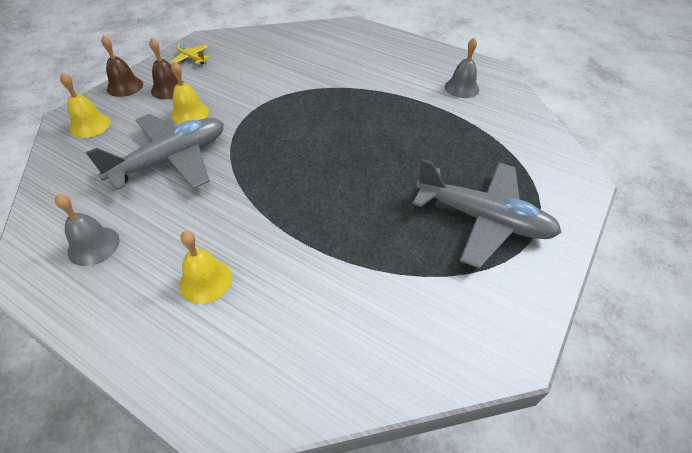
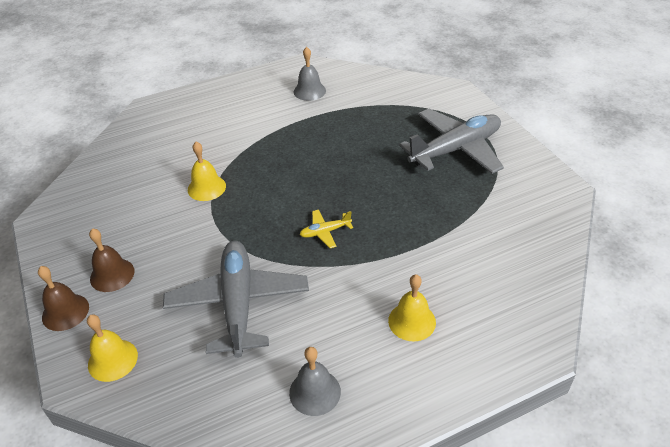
camera: 55 degrees left, 5 degrees down
yellow plane [171,45,210,65] -> yellow plane moved to [300,210,353,248]
yellow bell [171,61,209,124] -> yellow bell moved to [188,142,226,201]

